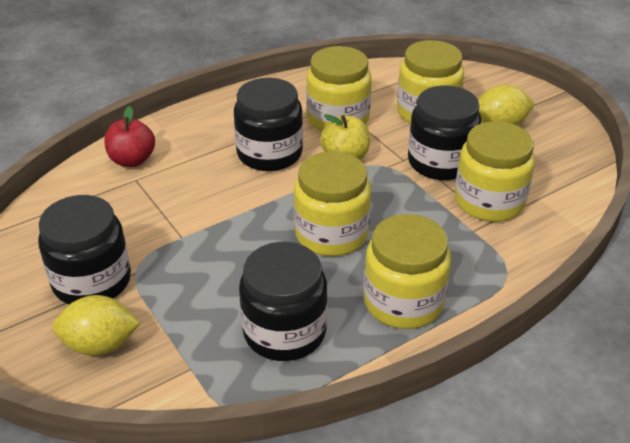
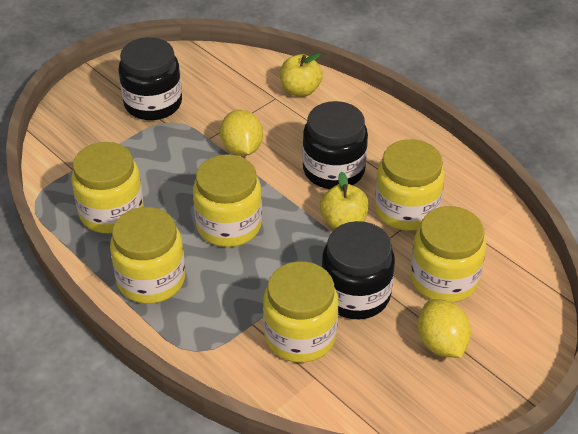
camera: 80 degrees right, 5 degrees up
yellow lemon [52,295,140,356] -> yellow lemon moved to [220,110,263,156]
red apple [104,106,155,167] -> yellow apple [280,53,323,97]
black jar [239,242,328,361] -> yellow jar [72,142,144,233]

